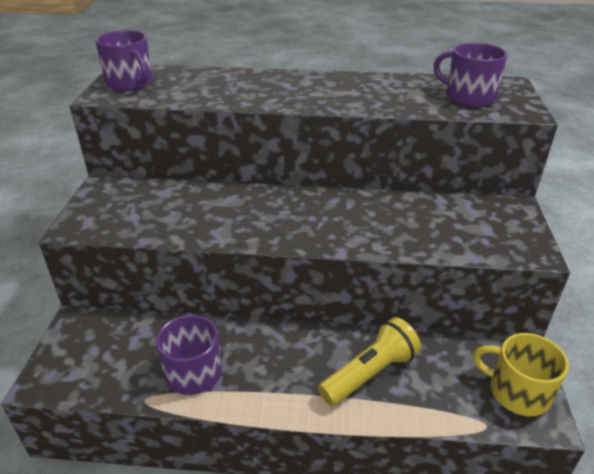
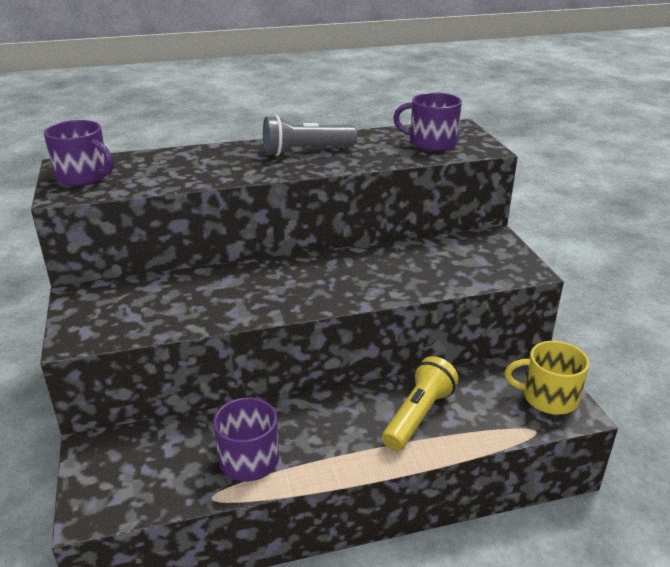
camera: 20 degrees left, 5 degrees down
none -> grey flashlight [263,115,357,156]

